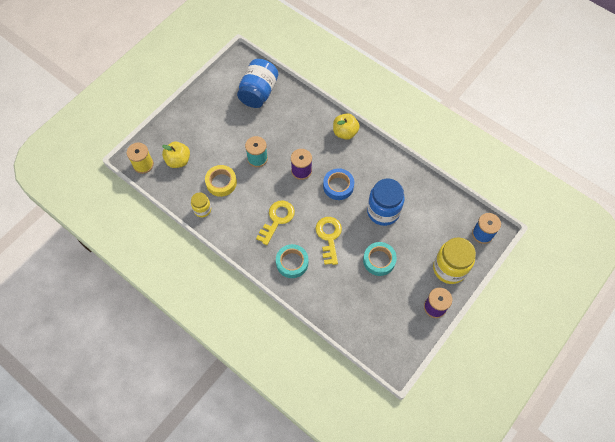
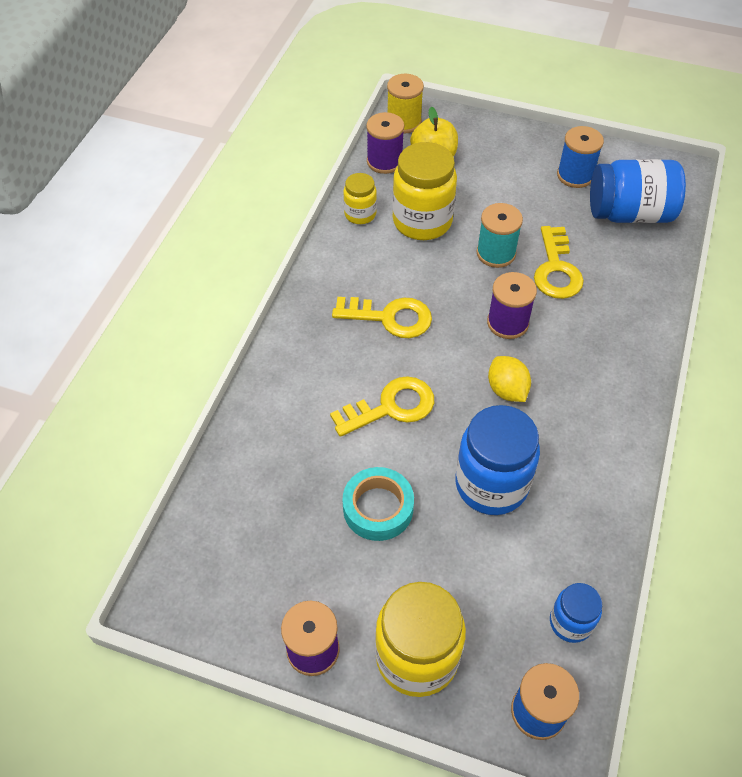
camera: 70 degrees right, 10 degrees down
yellow tape [205,165,237,197] -> yellow jar [392,142,457,240]
turquoise tape [276,244,308,278] -> none
blue tape [323,168,354,200] -> yellow lemon [488,356,531,402]
yellow apple [333,113,360,140] -> none
none -> purple spool [366,112,404,174]
none -> yellow key [534,226,584,299]
none -> blue jar [550,583,602,643]
none -> blue spool [557,126,604,188]

